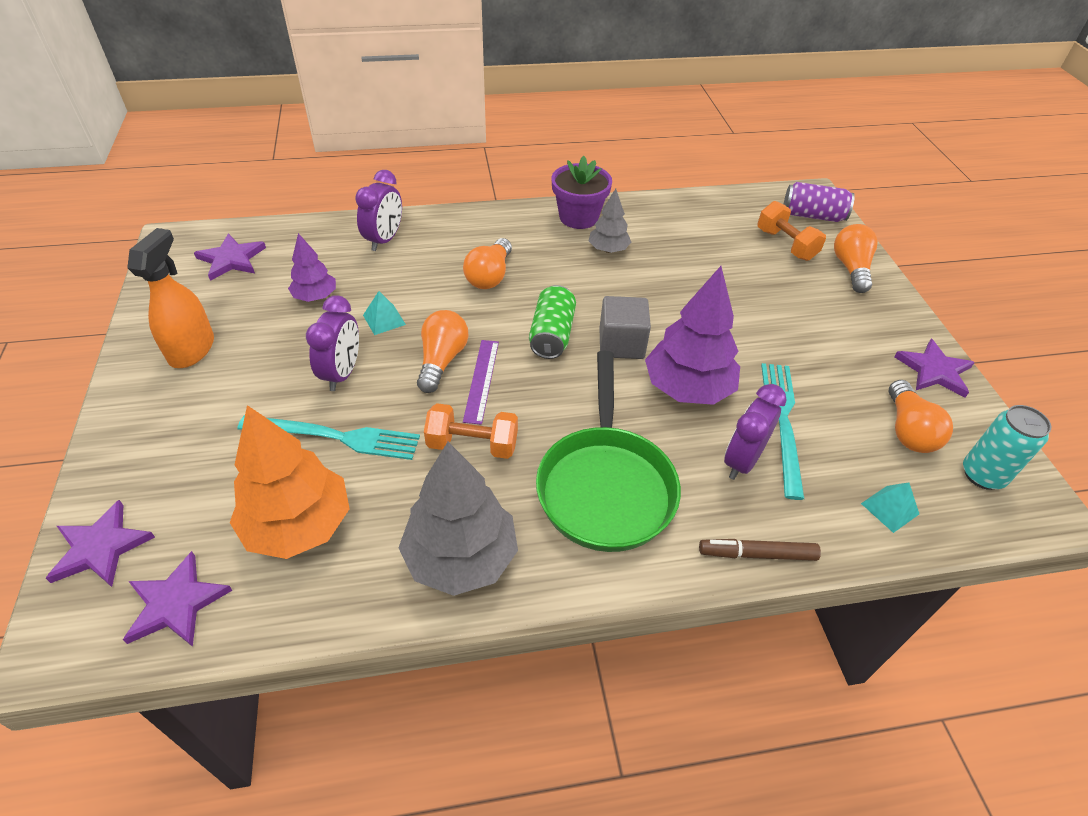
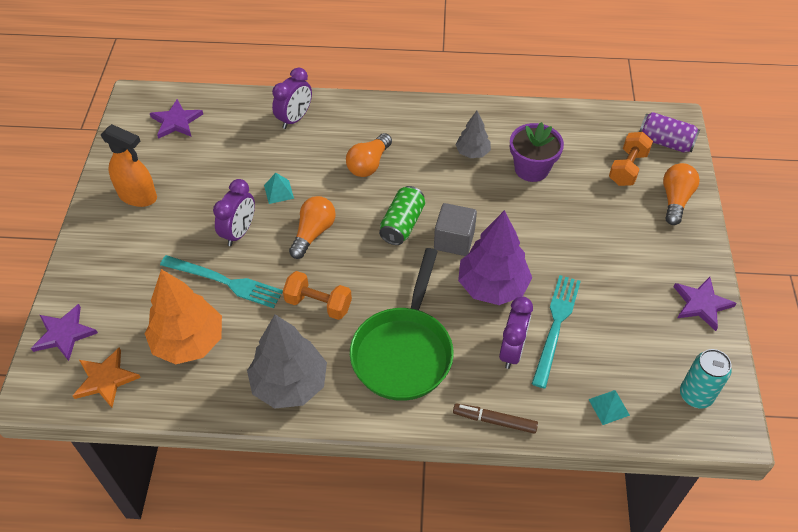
camera: 15 degrees right, 5 degrees up
purple star [123,551,233,647] -> orange star [73,348,141,408]
orange spray bottle [127,228,214,368] -> orange spray bottle turned 90 degrees clockwise [101,124,157,207]
purple tree [288,233,336,302] -> none
purple ruler [463,340,499,425] -> none
purple flower pot [551,156,612,229] -> purple flower pot moved to [510,122,564,182]
purple clock [724,384,786,480] -> purple clock turned 150 degrees clockwise [499,297,533,369]
orange dumbbell [758,201,826,261] -> orange dumbbell turned 45 degrees clockwise [609,132,653,186]
orange light bulb [889,380,953,453] -> none

